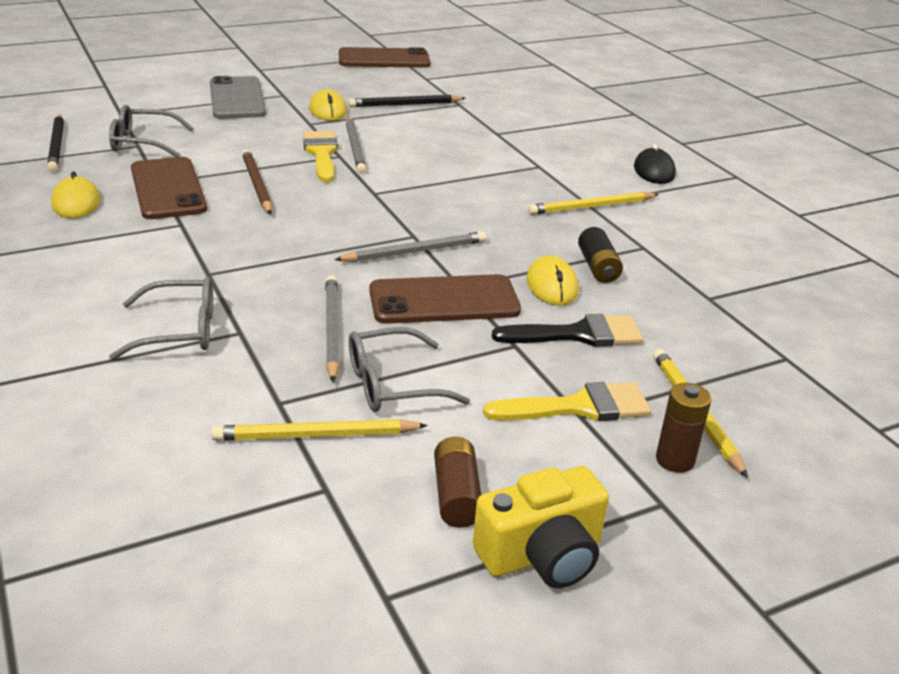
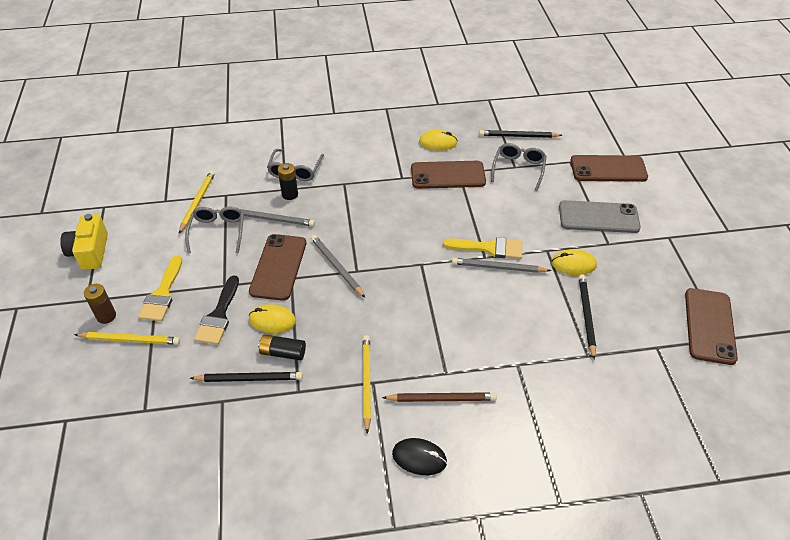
camera: 110 degrees right, 15 degrees up
brown pencil [242,149,272,215] -> brown pencil moved to [382,392,497,402]
grey pencil [334,231,487,262] -> grey pencil turned 150 degrees clockwise [311,235,365,298]
brown battery [434,437,481,528] -> none
none -> black pencil [190,372,303,382]
none -> black battery [278,163,298,200]
none -> brown phone [571,155,648,182]

